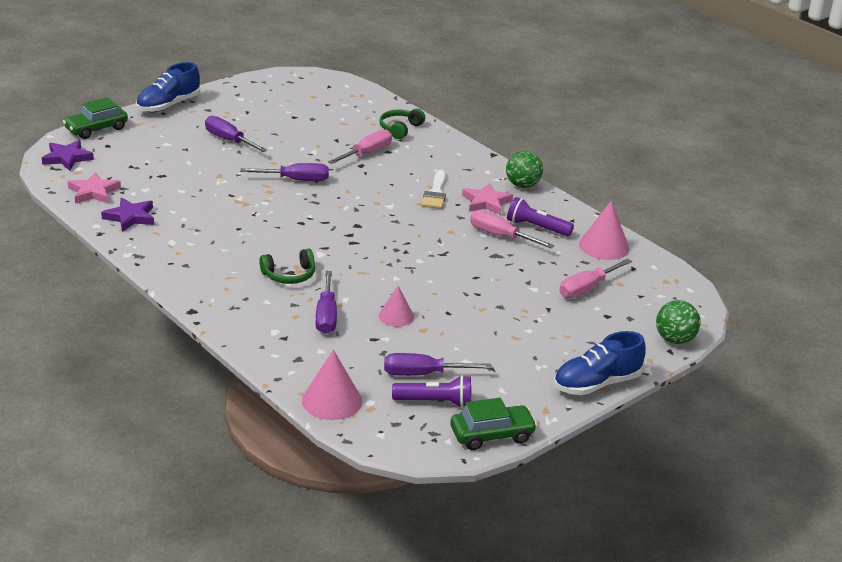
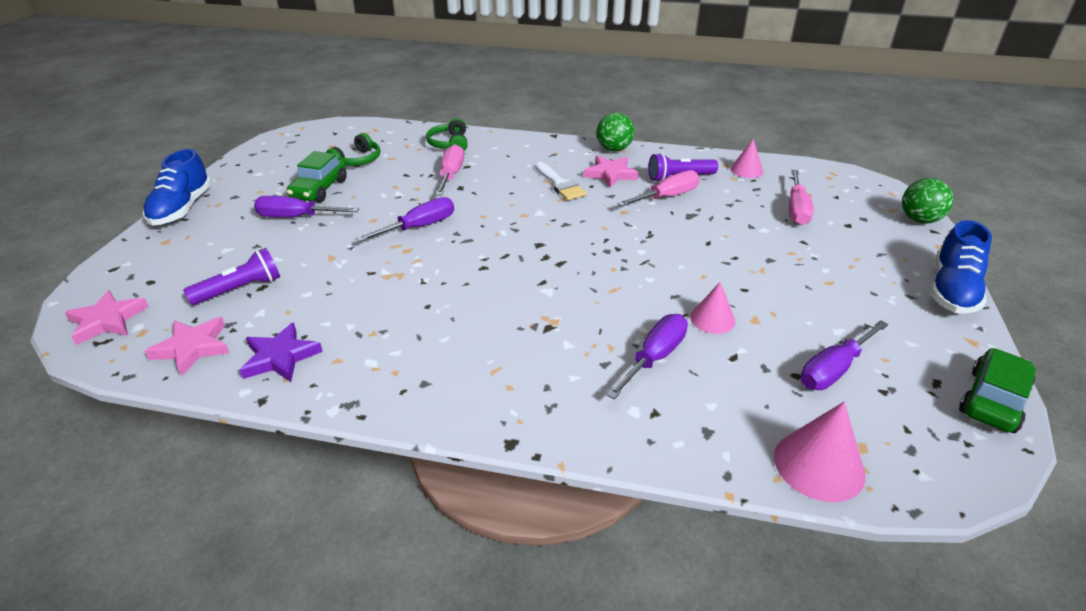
camera: 35 degrees left, 5 degrees up
purple star [42,140,94,171] -> pink star [65,290,149,345]
green car [63,97,128,139] -> green car moved to [286,151,347,203]
green headphones [259,249,315,284] -> green headphones moved to [326,133,380,166]
purple screwdriver [316,271,337,334] -> purple screwdriver turned 105 degrees counterclockwise [606,314,688,399]
purple flashlight [392,375,471,408] -> purple flashlight moved to [183,248,280,305]
pink screwdriver [470,210,554,248] -> pink screwdriver turned 150 degrees clockwise [617,170,699,207]
pink cone [579,201,630,260] -> pink cone [730,139,763,178], size x0.64

